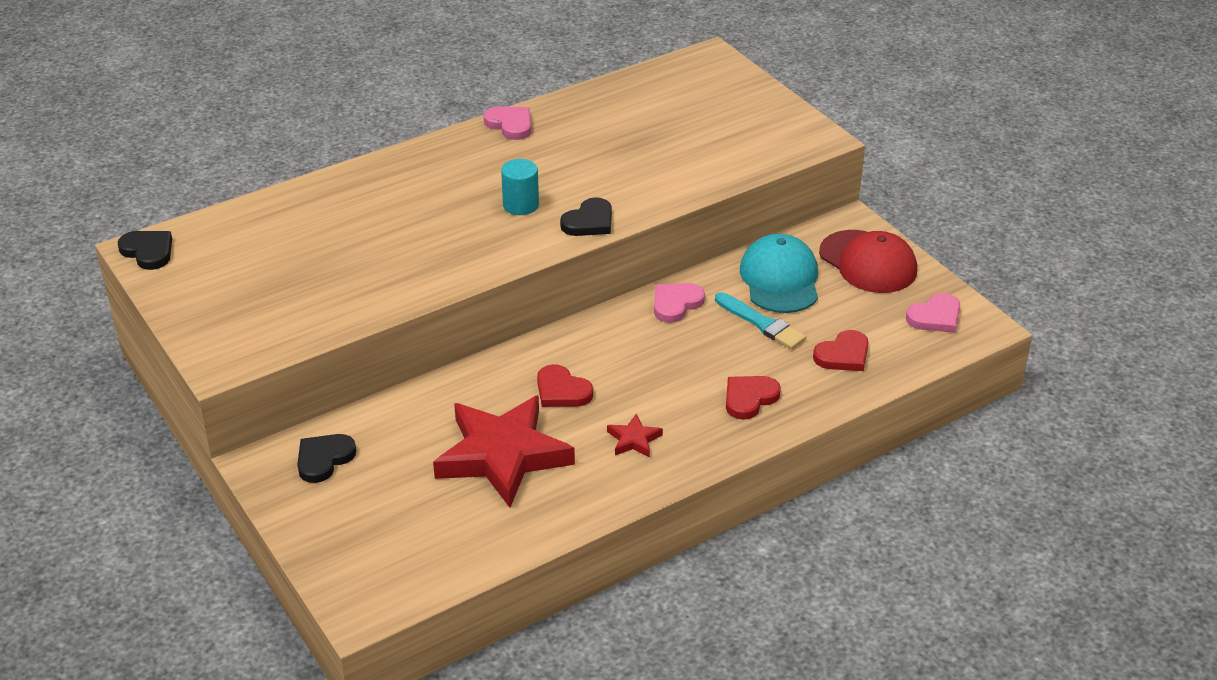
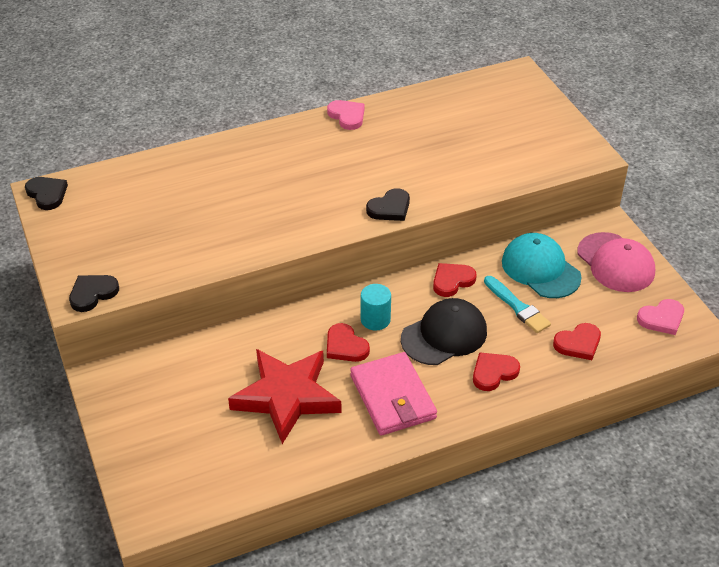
camera: 10 degrees right, 5 degrees up
black heart [297,434,356,483] -> black heart moved to [69,275,119,312]
turquoise cylinder [501,159,539,215] -> turquoise cylinder moved to [361,284,391,331]
red star [607,413,663,458] -> pink wallet [350,352,437,435]
pink heart [654,283,705,323] -> red heart [433,263,477,297]
turquoise cap [740,234,818,313] -> turquoise cap turned 45 degrees counterclockwise [502,233,582,298]
red cap [819,230,917,293] -> pink cap [577,232,655,292]
none -> black cap [401,298,487,365]

